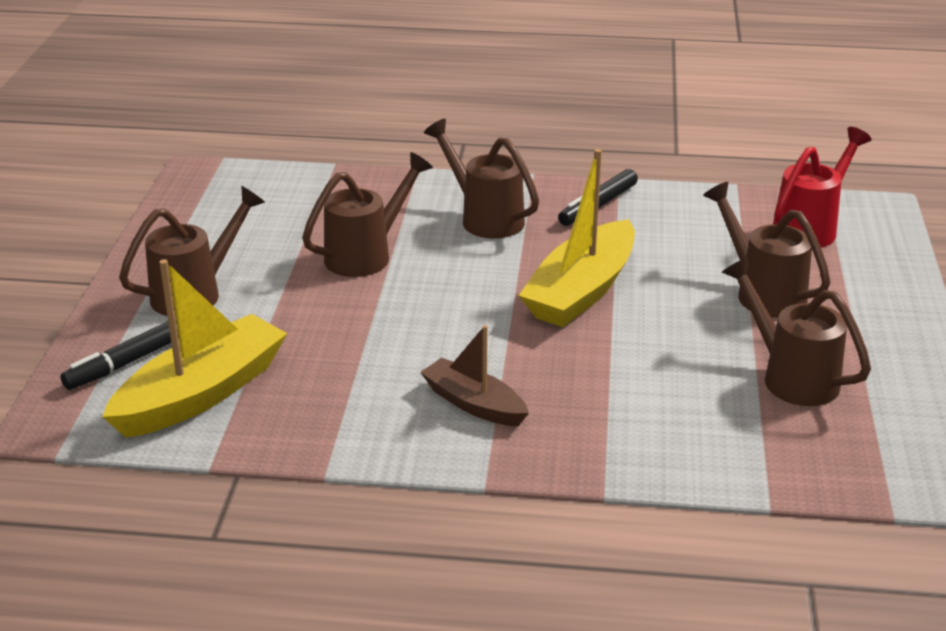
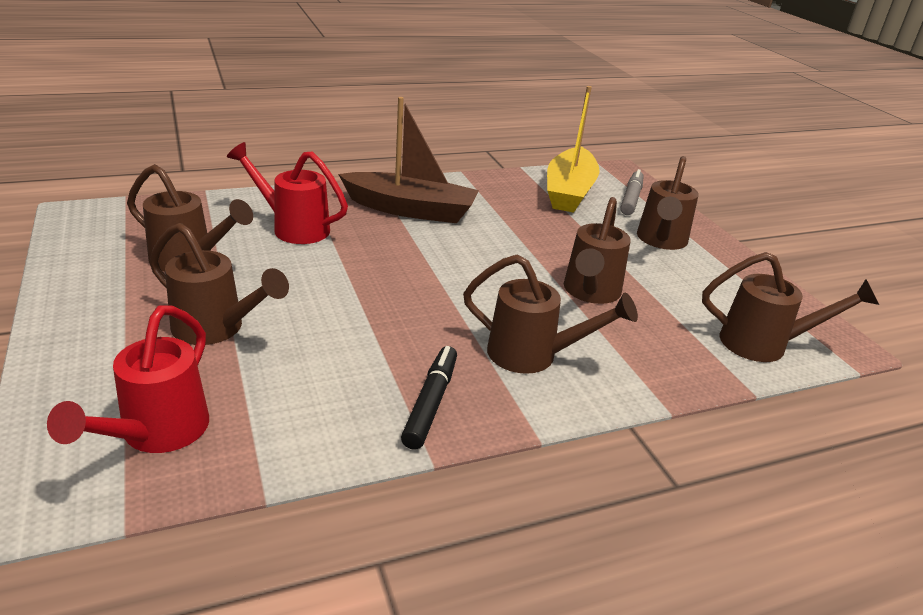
camera: 150 degrees right, 0 degrees up
black marker [60,320,179,390] -> grey marker [620,169,643,215]
brown boat [420,325,529,426] -> brown boat [338,97,479,223], size x1.67
yellow boat [518,149,635,327] -> none
none -> red watering can [227,142,348,244]
none -> brown watering can [702,252,879,362]

